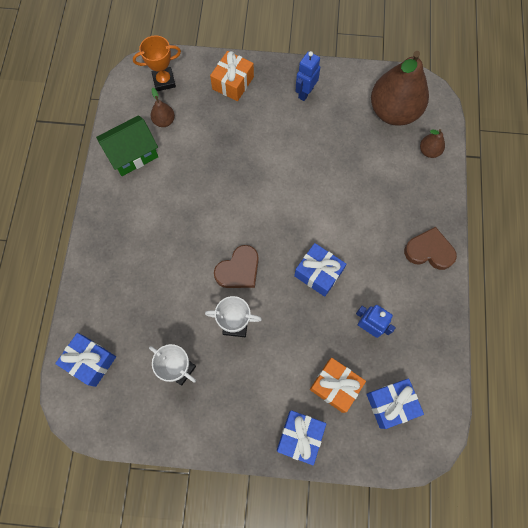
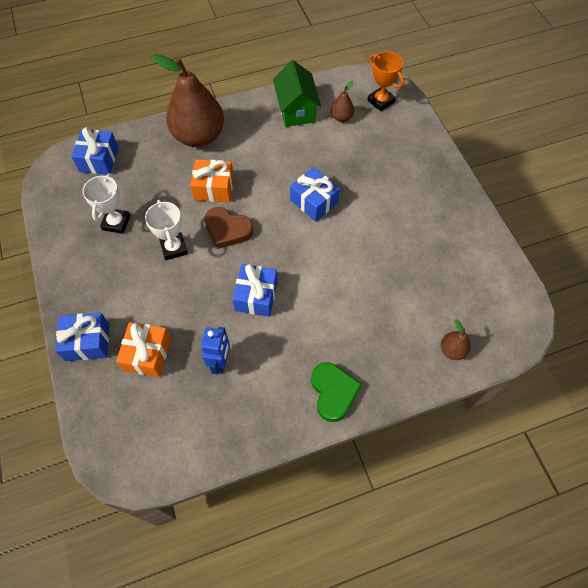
camera: 65 degrees right, 10 degrees down
green house [96,115,158,176] -> green house turned 45 degrees clockwise [273,60,321,127]
orange gift [210,51,254,101] -> orange gift moved to [190,159,234,202]
blue robot [295,51,320,101] -> none
blue gift [366,379,424,429] -> blue gift moved to [290,167,340,222]
brown pear [371,51,429,126] -> brown pear moved to [151,54,224,147]
brown heart [404,227,457,270] -> green heart [311,363,362,422]

